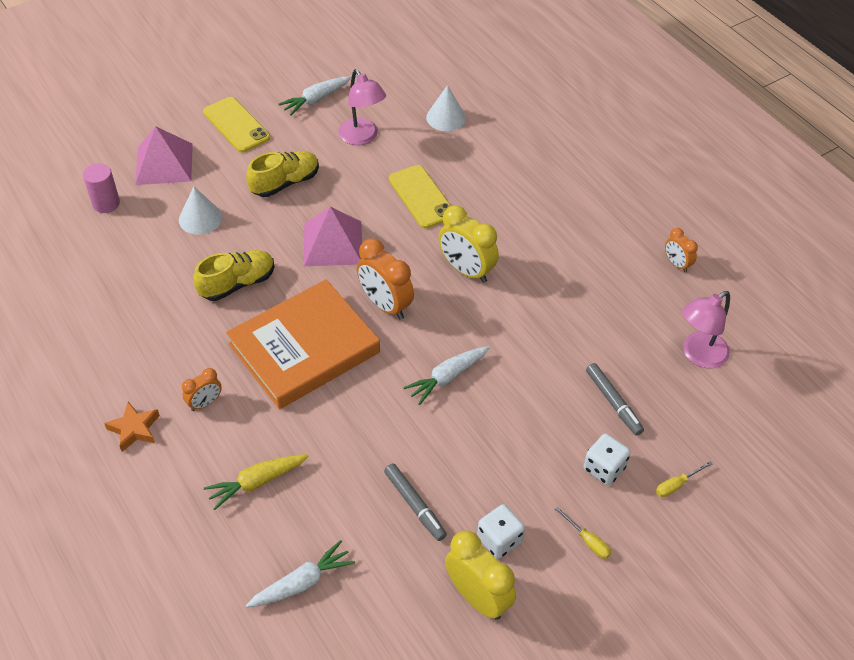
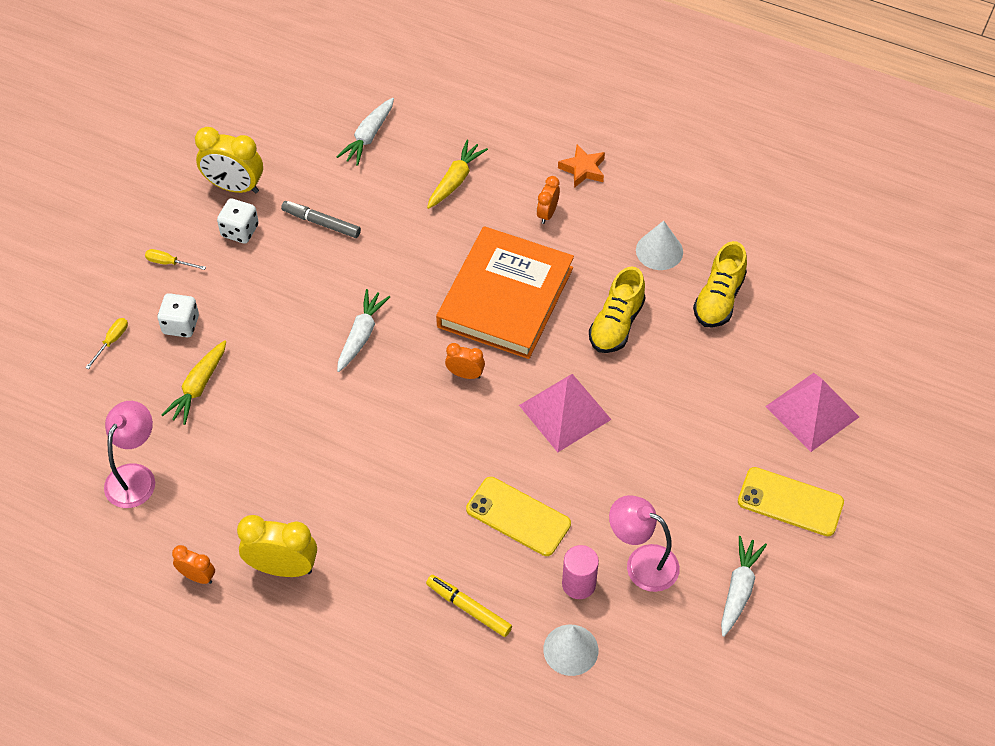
camera: 150 degrees right, 5 degrees up
pink cylinder [83,163,120,213] -> pink cylinder moved to [562,545,599,599]
white cone [179,187,222,235] -> white cone moved to [636,221,683,270]
yellow shoe [246,151,319,197] -> yellow shoe moved to [693,241,747,328]
orange clock [357,239,414,319] -> orange clock [445,343,485,379], size x0.56
yellow clock [438,205,499,283] -> yellow clock moved to [237,515,317,577]
grey marker [586,363,644,436] -> yellow carrot [162,340,226,425]
none -> yellow marker [426,575,512,637]

